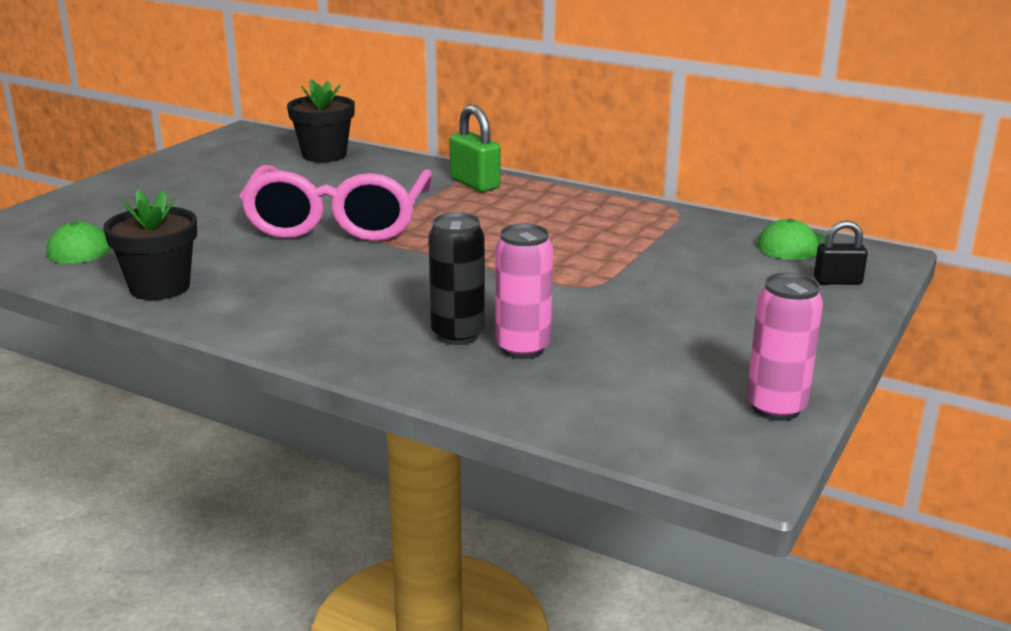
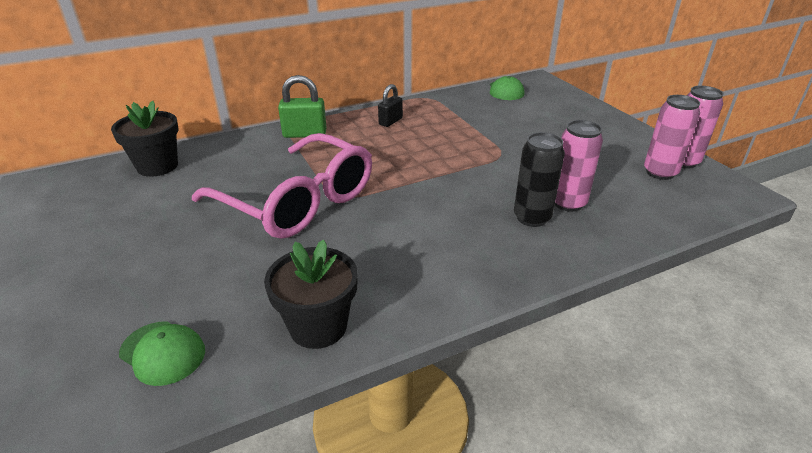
camera: 55 degrees left, 10 degrees up
black padlock [814,220,868,285] -> black padlock moved to [378,84,403,127]
none -> pink can [644,95,700,180]

